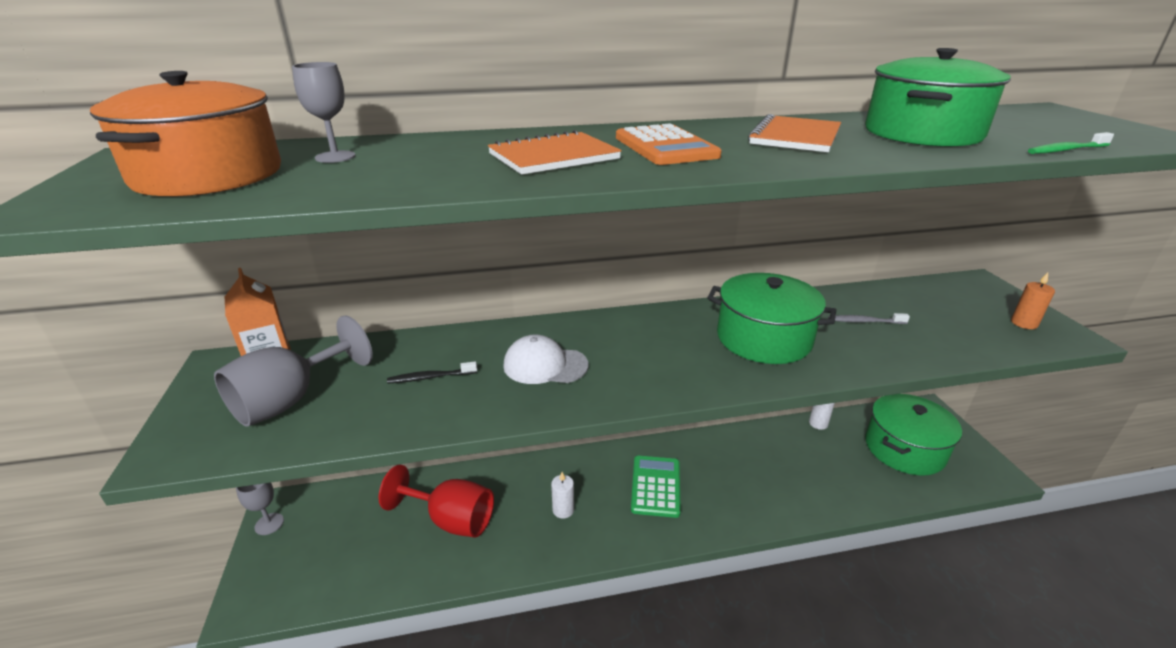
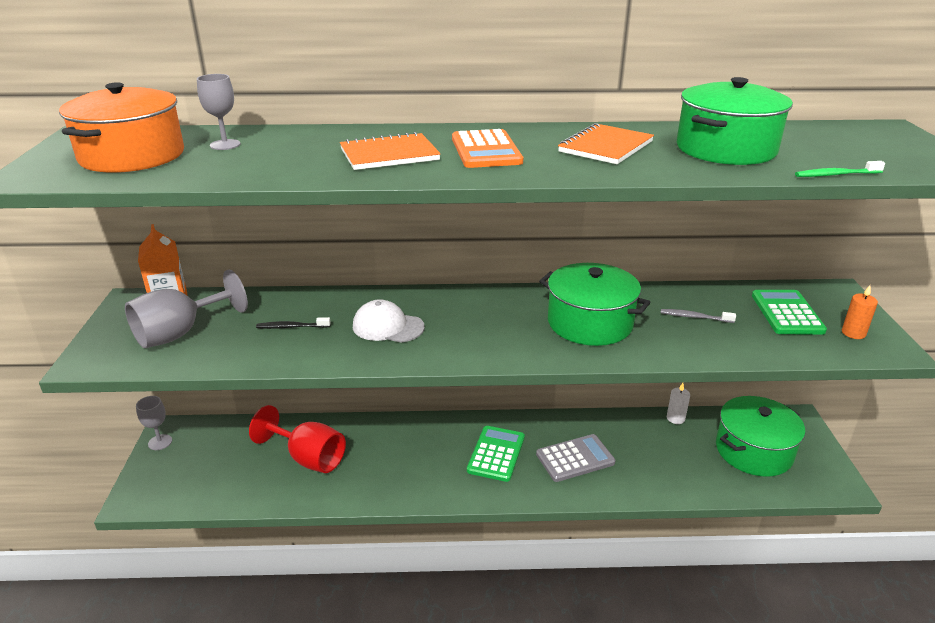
camera: 10 degrees right, 0 degrees up
white candle [551,472,574,519] -> none
none -> grey calculator [536,434,615,482]
none -> green calculator [752,290,827,335]

